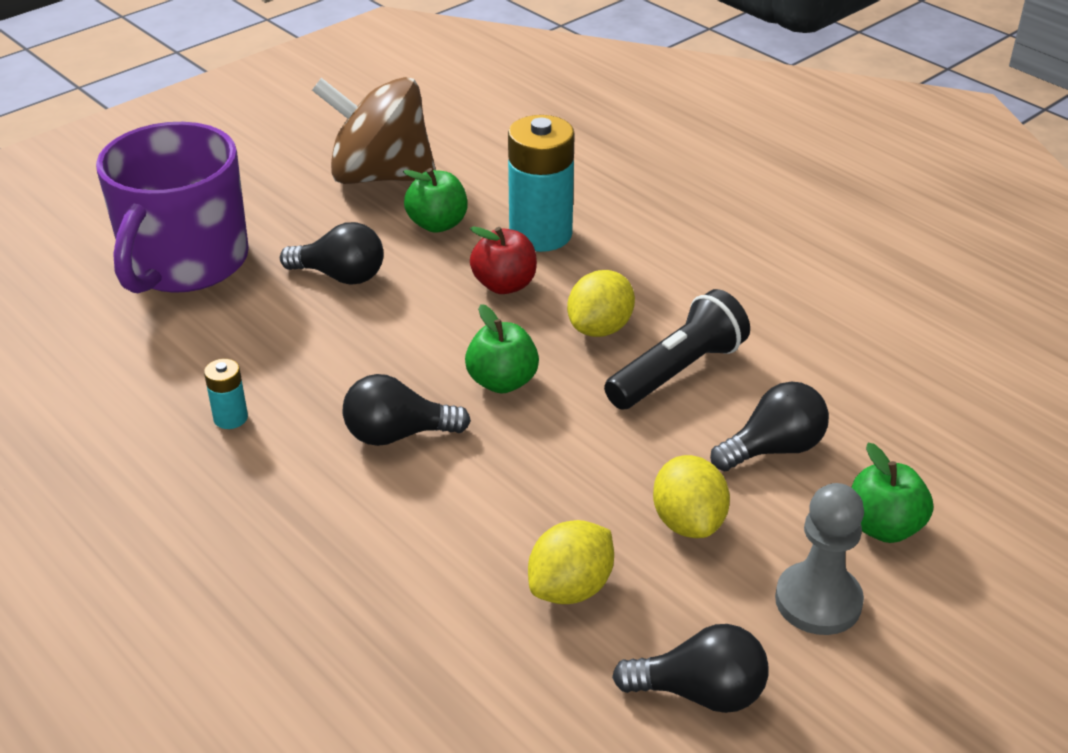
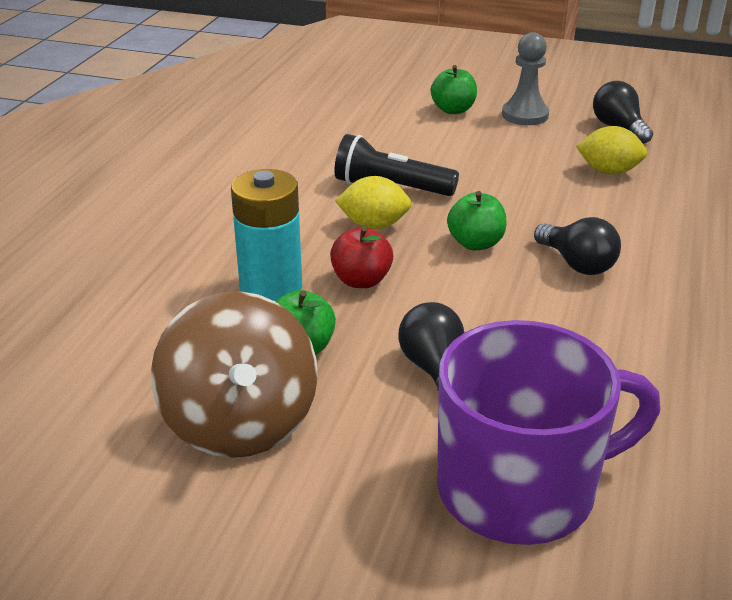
camera: 120 degrees left, 5 degrees down
turquoise battery [204,359,248,429] -> none
yellow lemon [653,455,730,538] -> none
black light bulb [710,381,829,472] -> none

